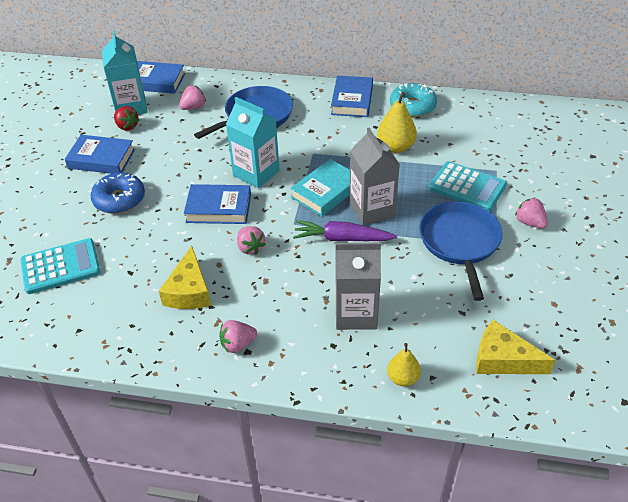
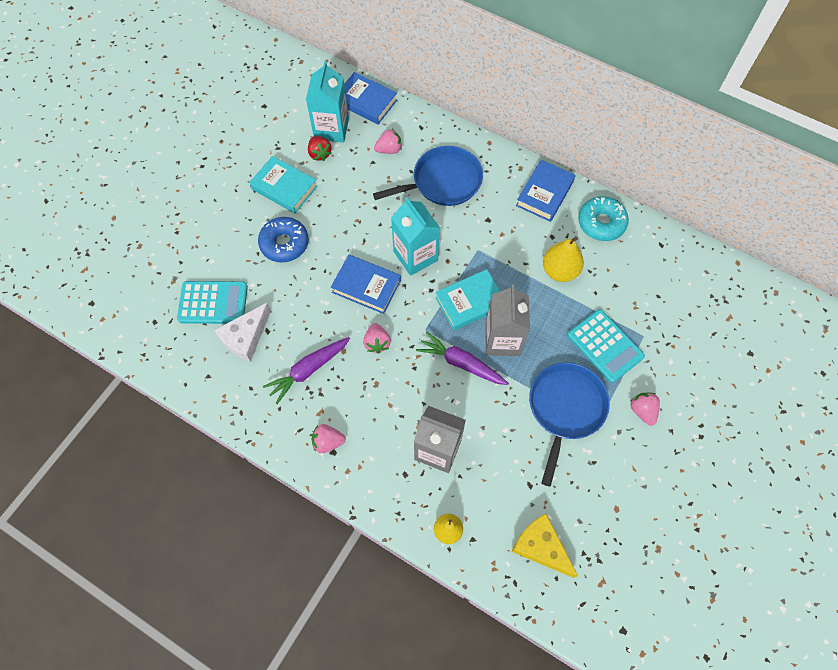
camera: 20 degrees right, 20 degrees up
blue book [65,135,135,174] -> turquoise book [249,156,318,213]
yellow cheese [159,246,211,309] -> purple carrot [263,337,350,404]
none -> white cheese [214,303,271,362]

